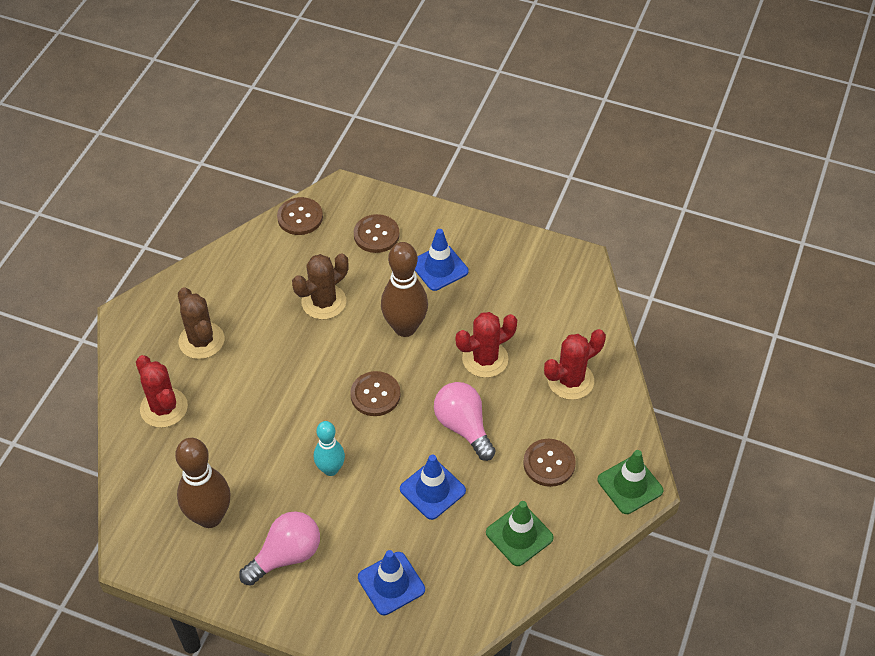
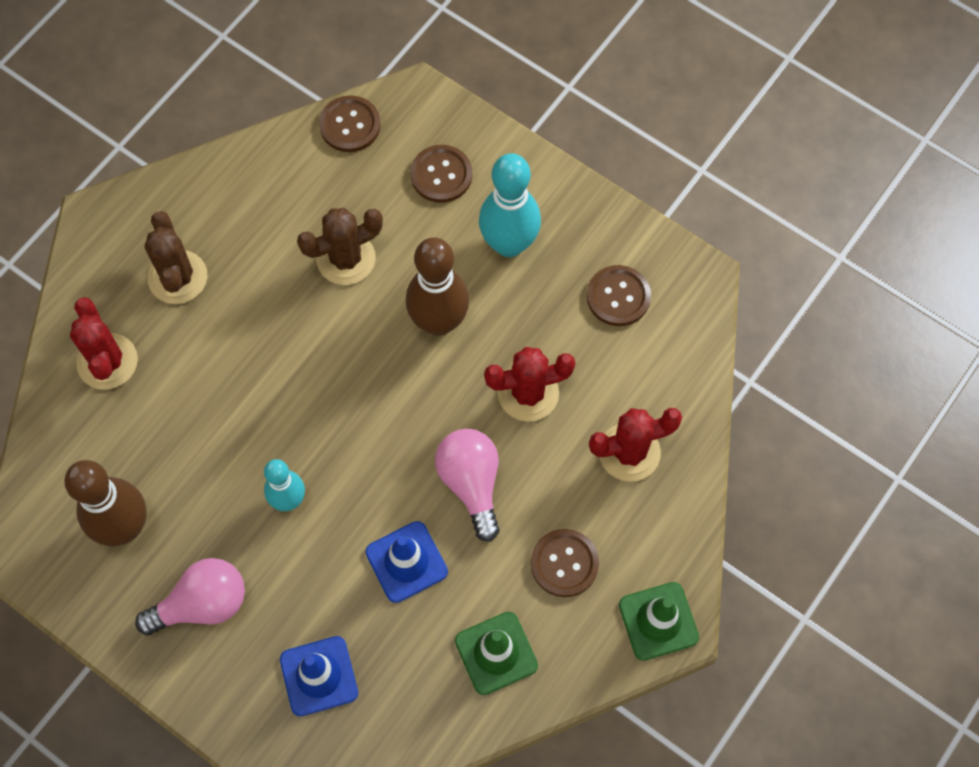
camera: 15 degrees right, 15 degrees up
brown button [350,371,401,416] -> brown button moved to [587,265,651,326]
blue traffic cone [415,229,469,291] -> turquoise bowling pin [479,153,541,257]

